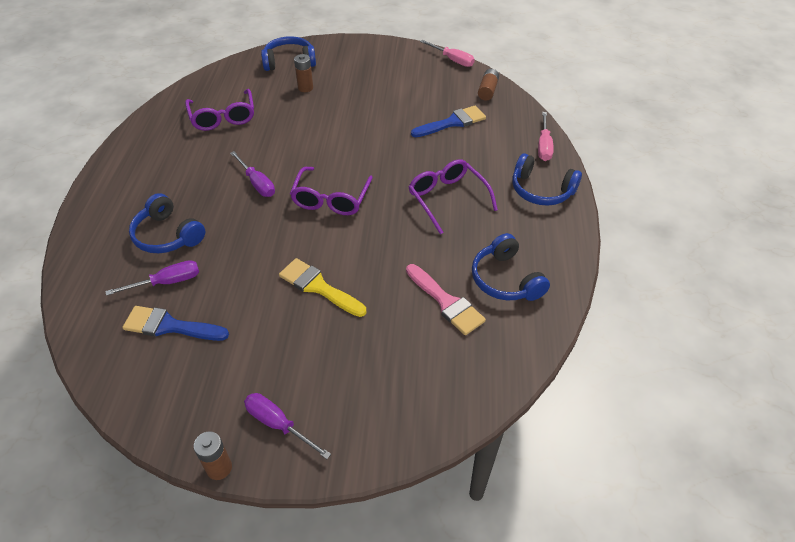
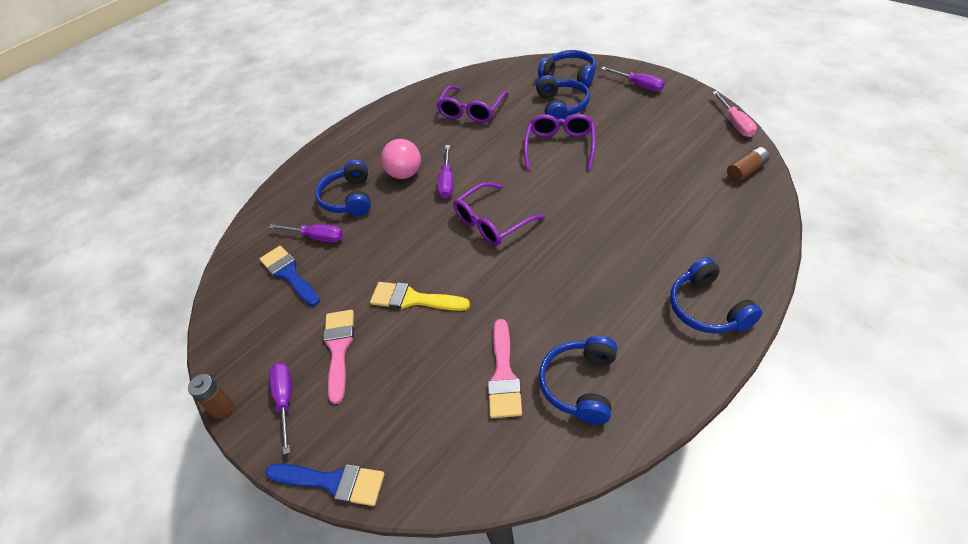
camera: 45 degrees right, 0 degrees up
yellow brush [279,258,366,317] -> yellow brush turned 60 degrees counterclockwise [370,282,470,311]
brown battery [294,54,313,92] -> blue headphones [536,75,590,120]
purple glasses [409,159,498,234] -> purple glasses moved to [524,114,596,170]
blue brush [411,106,486,137] -> blue brush moved to [265,464,384,506]
pink screwdriver [538,112,554,161] -> none
none -> pink brush [323,310,354,404]
none -> pink ball [381,139,421,179]
none -> purple screwdriver [601,67,665,92]

